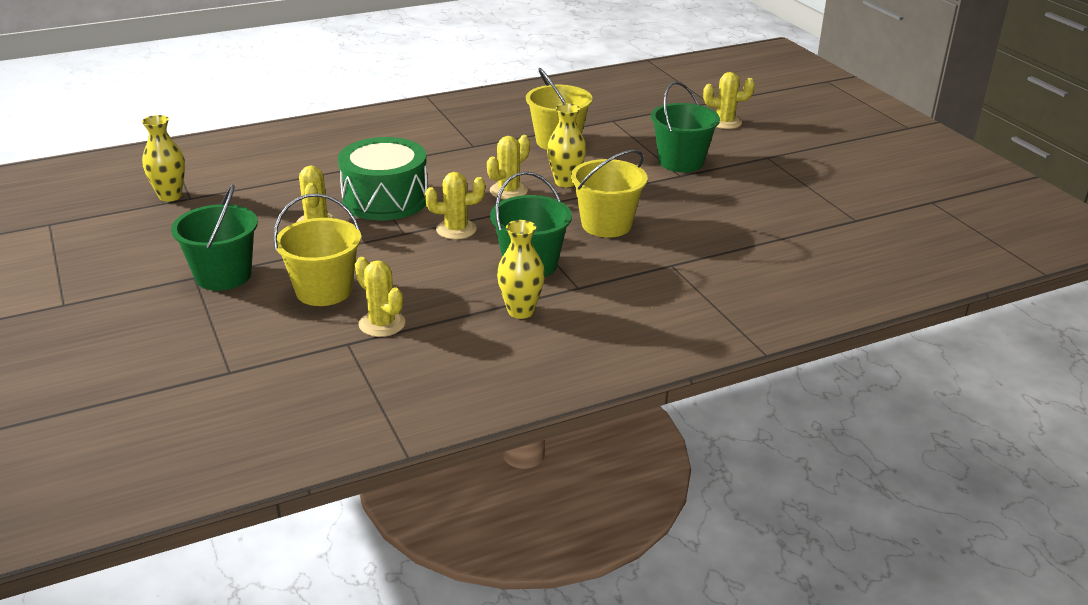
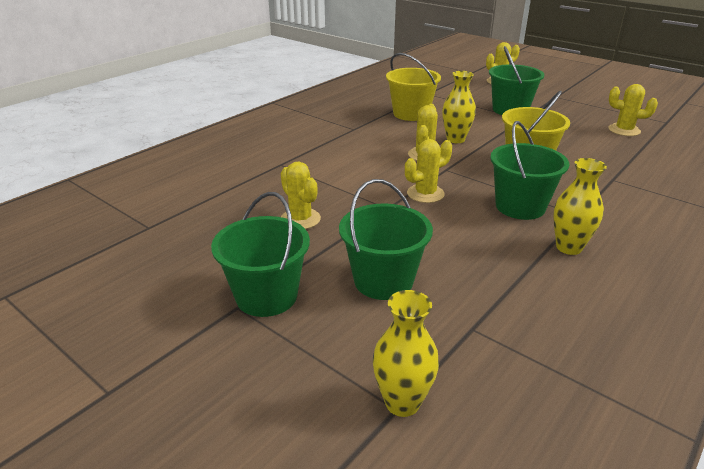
camera: 25 degrees left, 0 degrees up
yellow vase [142,115,185,202] -> yellow vase moved to [373,290,439,417]
yellow bucket [273,193,361,306] -> green bucket [339,179,433,300]
green drum [338,137,427,220] -> none
yellow cactus [355,257,405,337] -> yellow cactus moved to [608,84,658,136]

